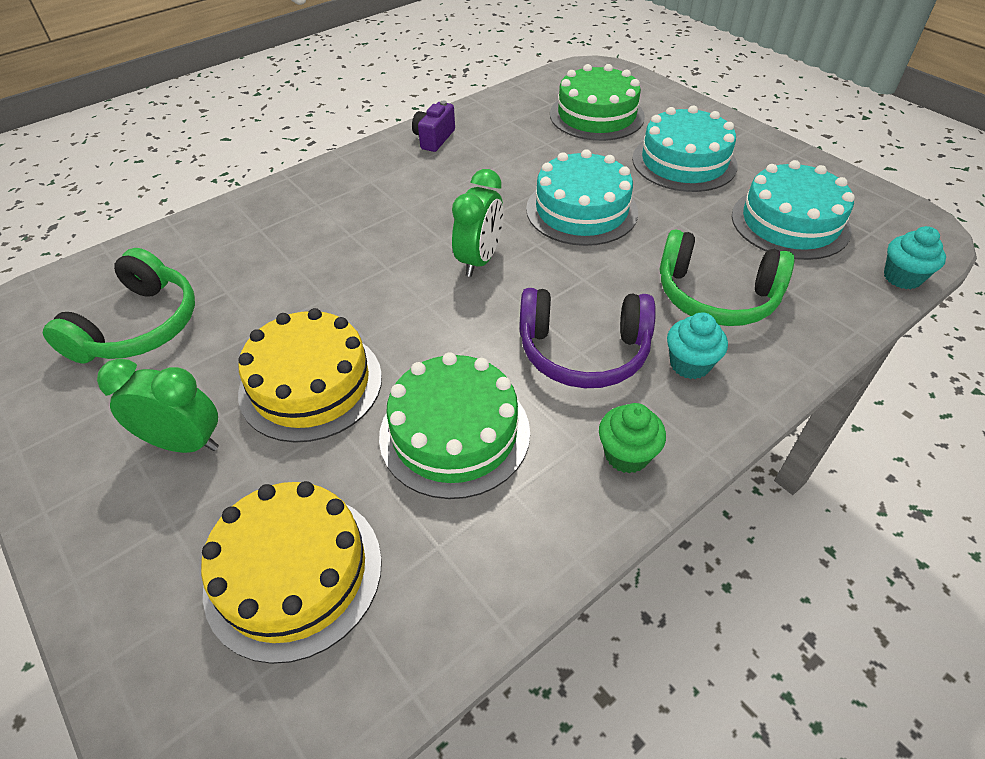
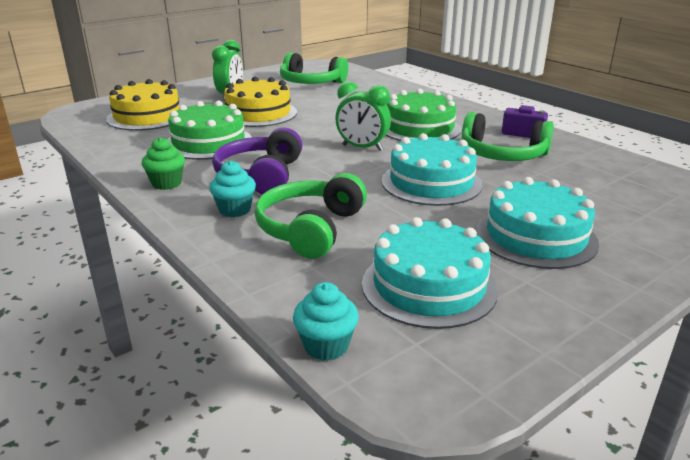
camera: 90 degrees right, 20 degrees down
green cake [550,64,645,141] -> green cake moved to [386,89,461,141]
none -> green headphones [462,112,554,161]

